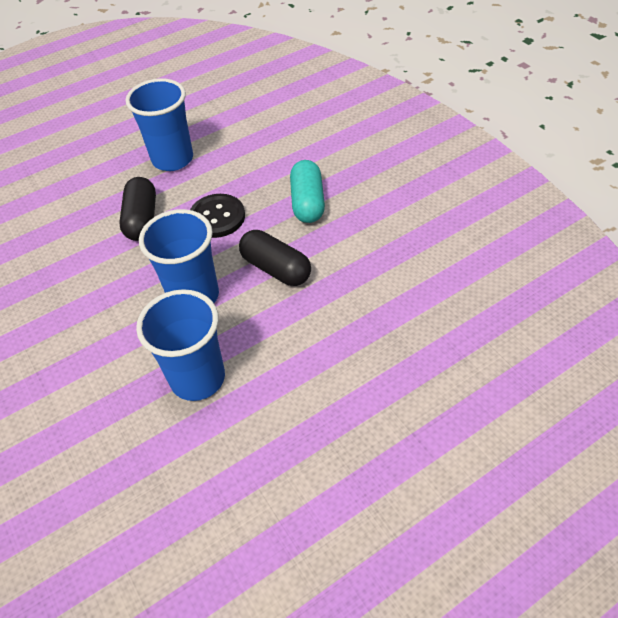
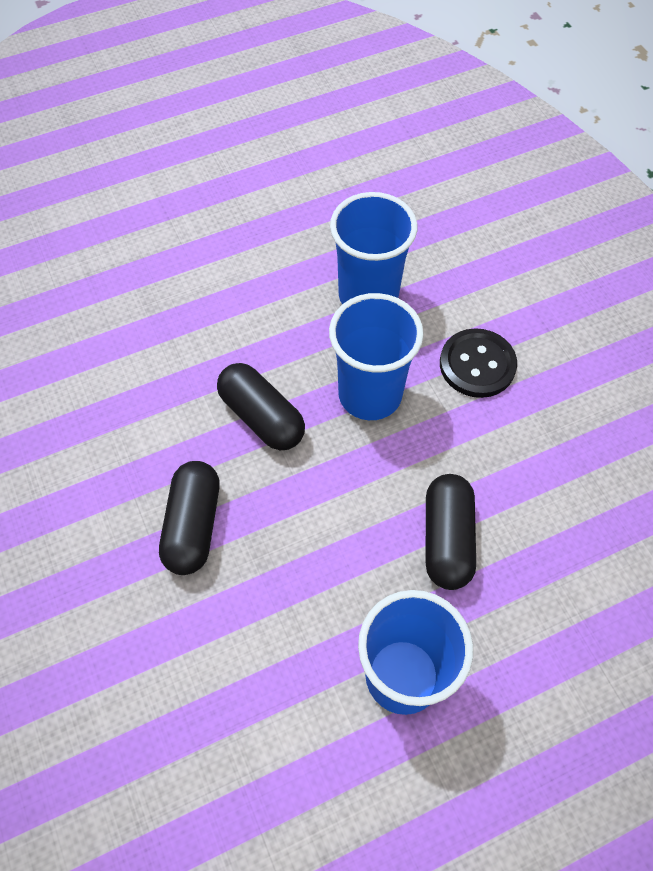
camera: 175 degrees left, 10 degrees up
black button [190,194,245,238] -> black button moved to [440,328,517,398]
turquoise capsule [290,160,325,223] -> black capsule [159,461,220,575]

